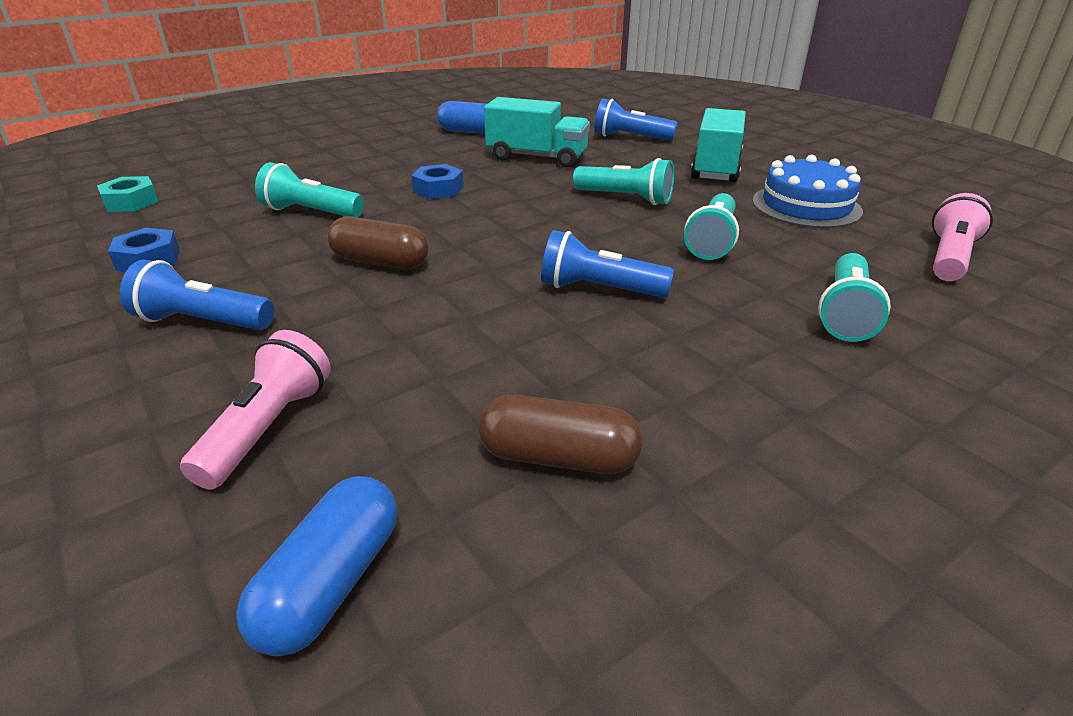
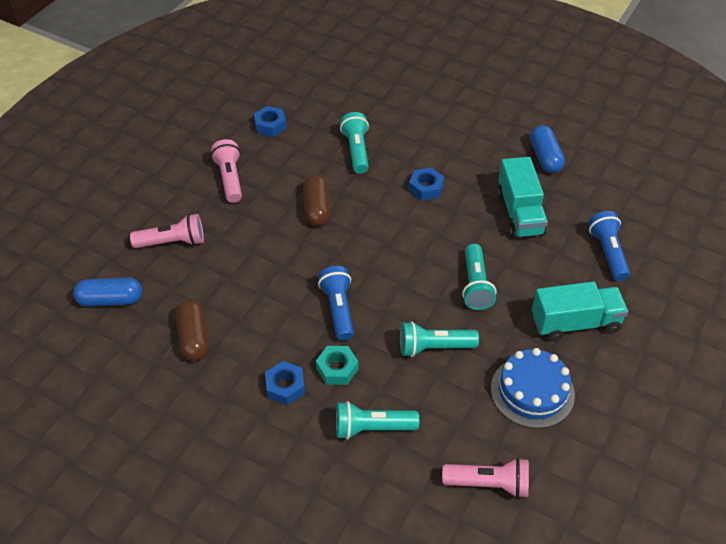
camera: 65 degrees right, 15 degrees up
turquoise nut [97,176,159,212] -> turquoise nut moved to [316,346,358,385]
blue flashlight [120,259,274,330] -> pink flashlight [211,139,242,203]
none -> blue nut [265,361,305,405]

